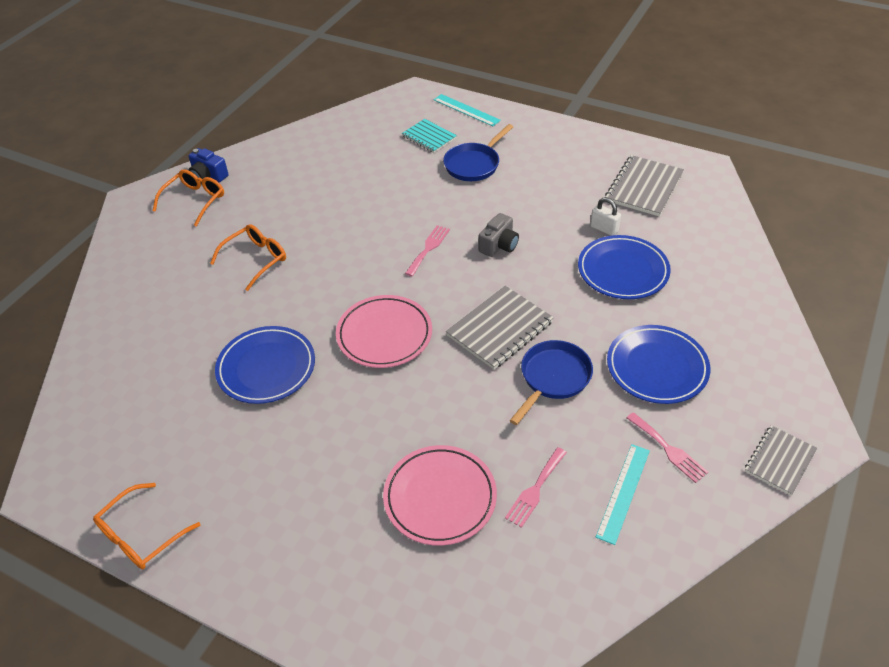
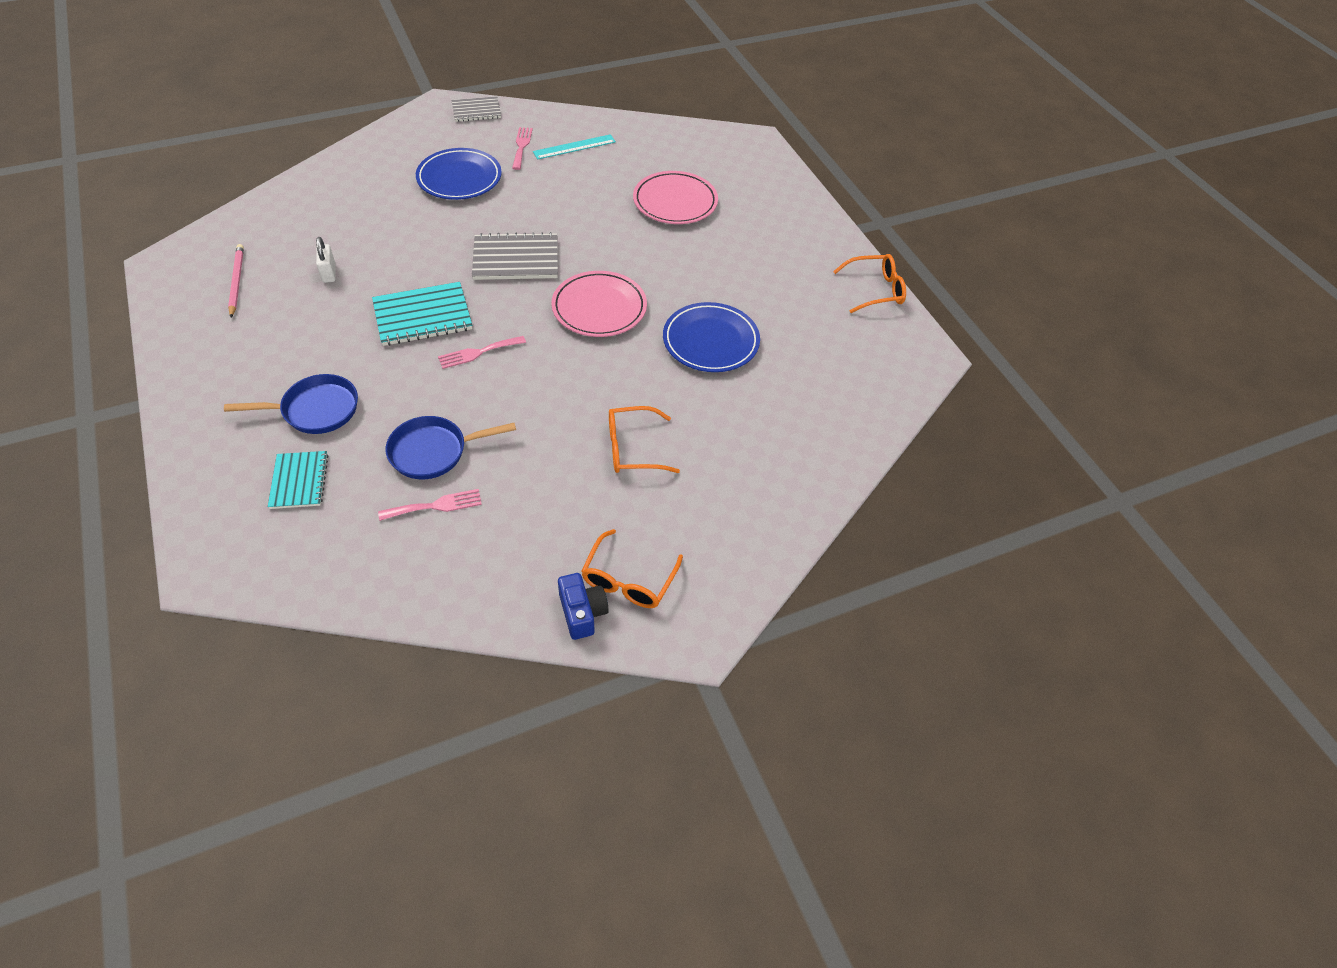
camera: 145 degrees left, 5 degrees up
orange glasses [153,169,224,227] -> orange glasses turned 45 degrees counterclockwise [581,529,683,608]
turquoise ruler [434,94,501,126] -> none
grey camera [479,213,519,257] -> turquoise notebook [372,282,472,346]
pink fork [505,447,567,528] -> pink fork moved to [378,489,482,521]
blue pan [510,340,593,425] -> blue pan moved to [386,416,516,479]
blue plate [578,235,671,299] -> none
grey notebook [605,155,684,217] -> pink pencil [228,244,244,317]

